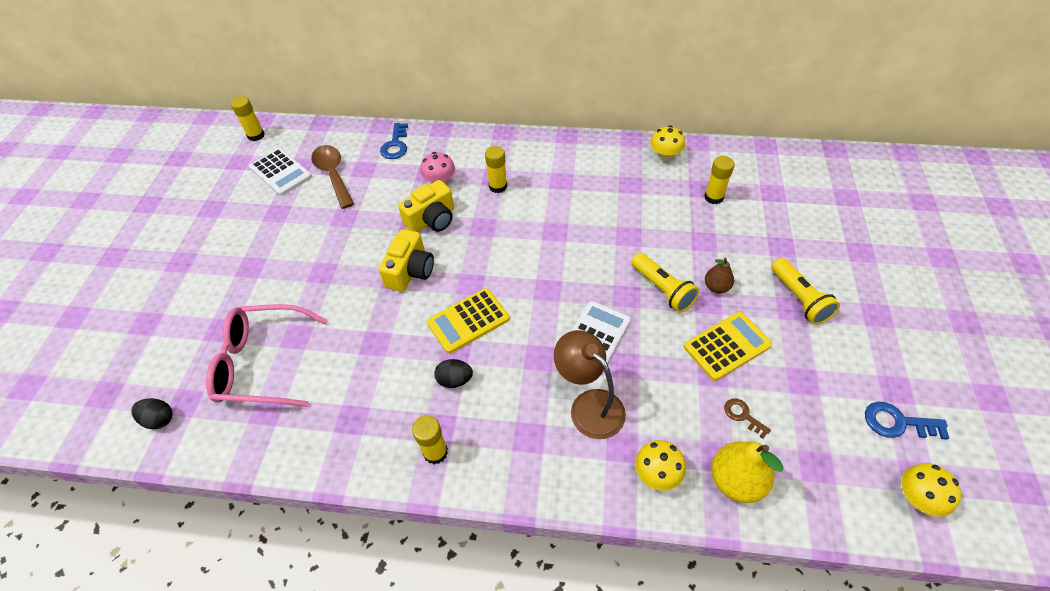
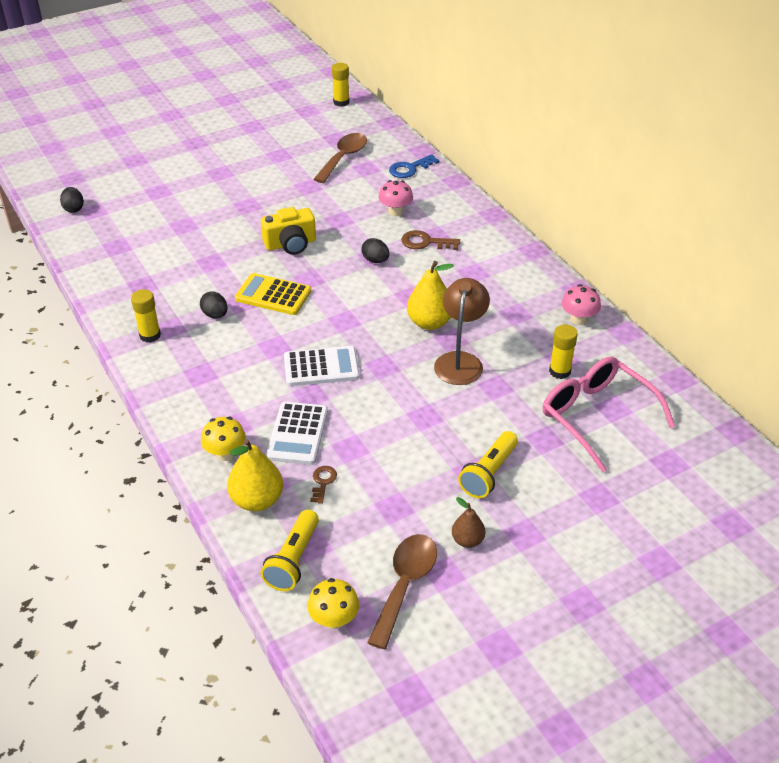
camera: 50 degrees right, 10 degrees down
pink glasses [206,304,328,407] -> pink glasses moved to [543,357,675,472]
white calculator [249,148,312,196] -> white calculator moved to [266,402,328,465]
yellow camera [398,180,454,232] -> none
yellow glue stick [485,146,507,193] -> brown key [401,230,460,250]
brown lamp [554,330,626,439] -> brown lamp moved to [434,278,490,385]
yellow flashlight [631,253,699,312] -> yellow flashlight moved to [260,510,319,591]
yellow mushroom [650,125,685,162] -> pink mushroom [561,284,601,325]
yellow calculator [684,312,772,381] -> none
brown pear [705,257,734,293] -> brown pear moved to [452,497,485,548]
blue key [865,402,949,440] -> brown spoon [367,534,437,649]
none -> black egg [361,238,389,263]
none -> yellow pear [407,261,454,330]

